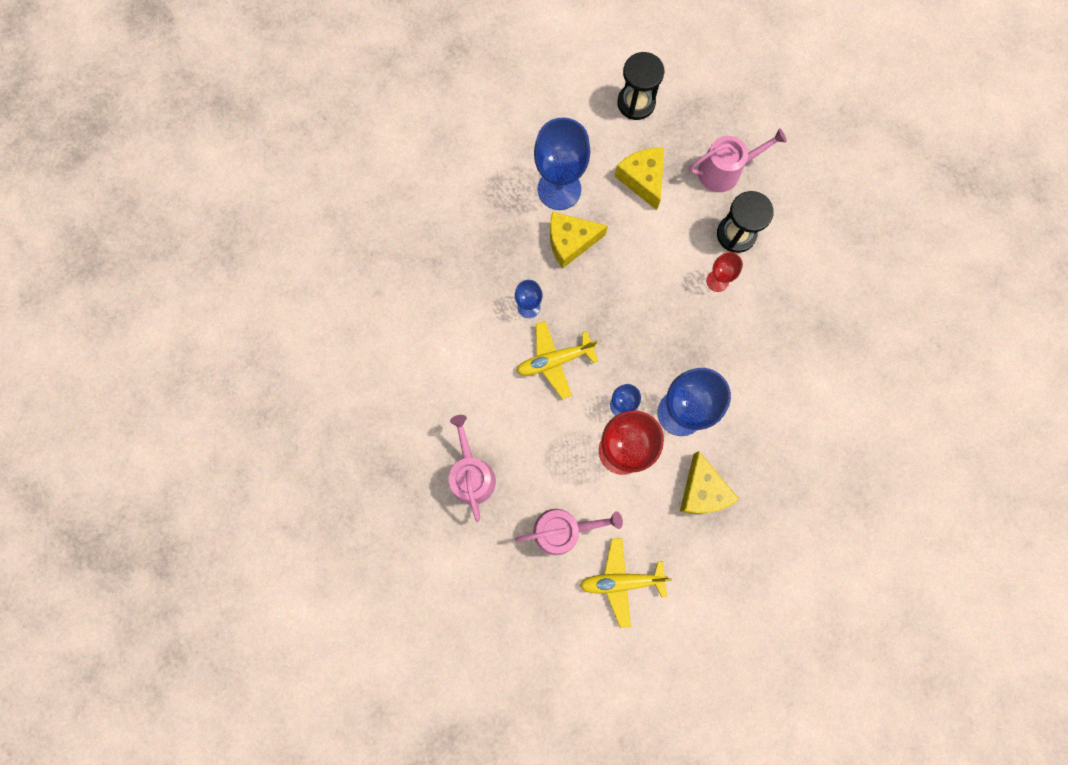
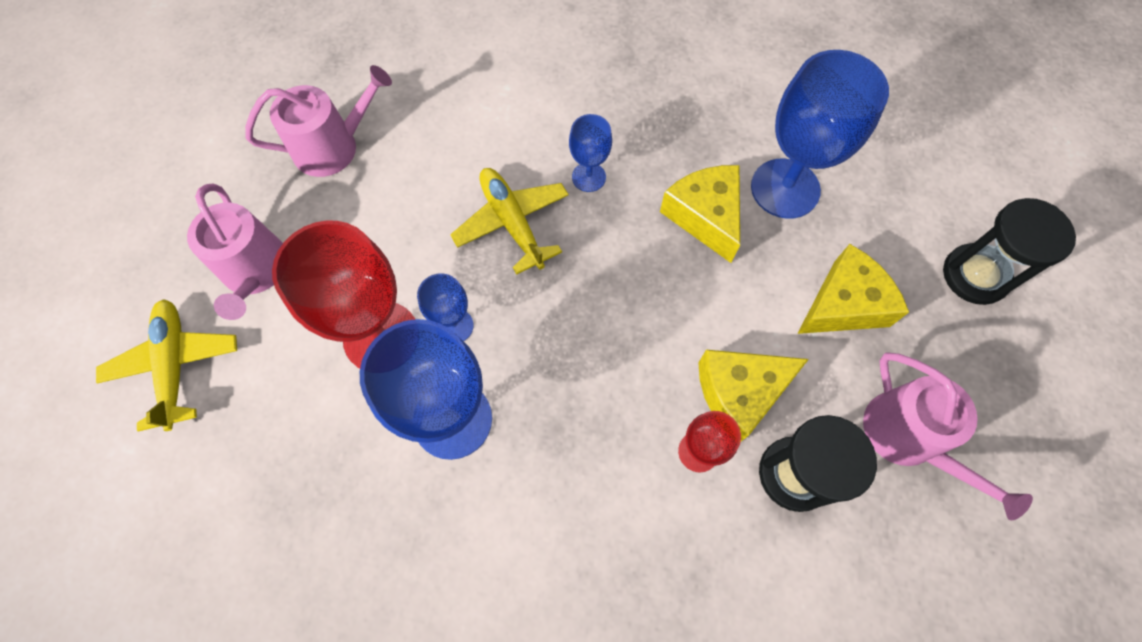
camera: 80 degrees right, 10 degrees down
yellow cheese [680,451,740,514] -> yellow cheese moved to [698,350,809,441]

